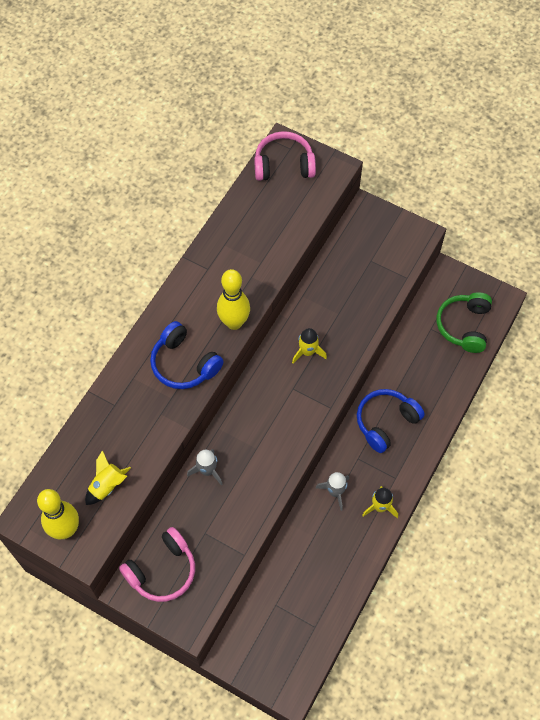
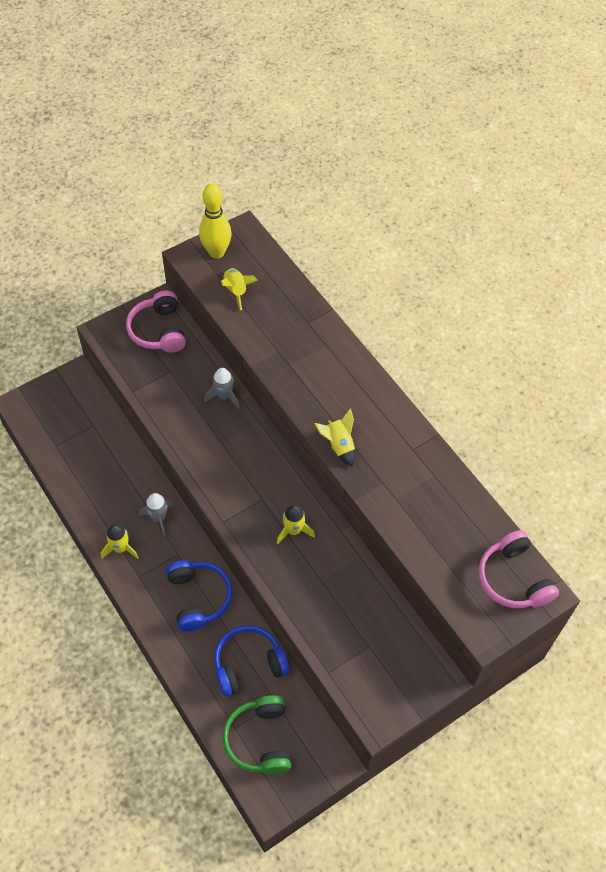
camera: 115 degrees right, 5 degrees down
blue headphones [150,321,224,389] -> blue headphones moved to [214,625,290,697]
yellow bowling pin [217,269,250,330] -> yellow rocket [314,408,355,467]
pink headphones [254,131,316,181] -> pink headphones turned 135 degrees clockwise [478,530,559,608]
green headphones [437,292,492,353] -> green headphones turned 135 degrees counterclockwise [223,695,291,775]

